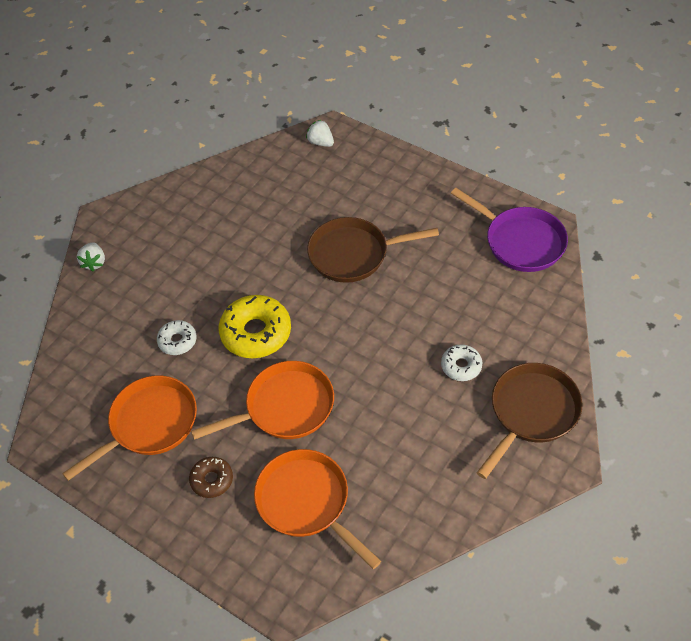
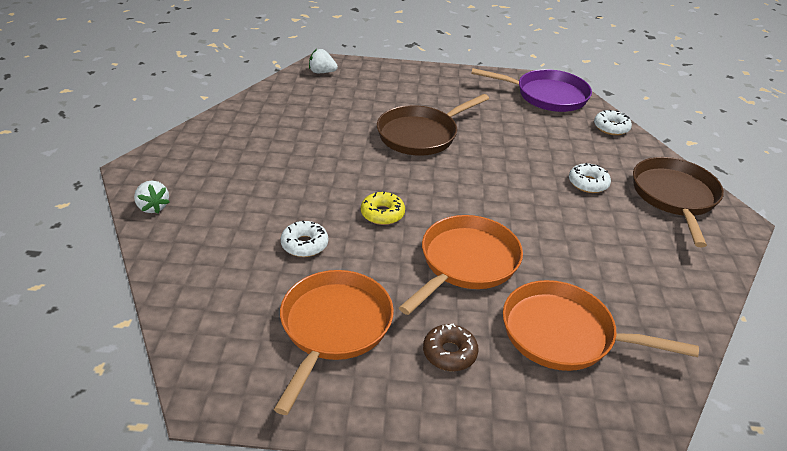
camera: 35 degrees left, 15 degrees down
yellow donut [219,295,291,358] -> yellow donut [361,191,405,225], size x0.55
none -> white donut [594,110,632,135]

